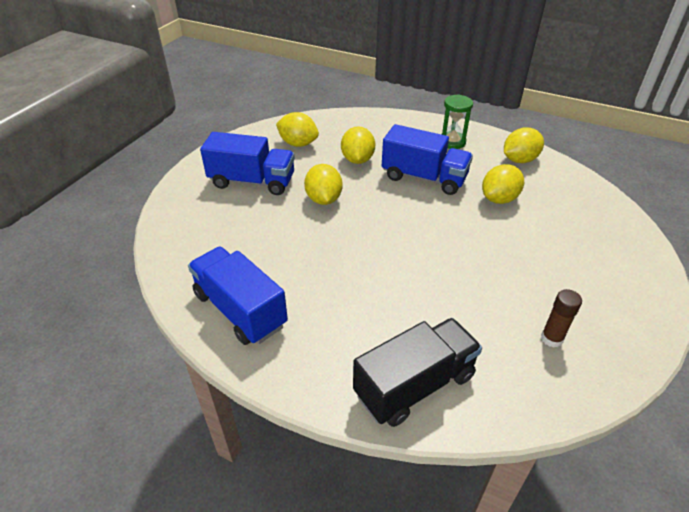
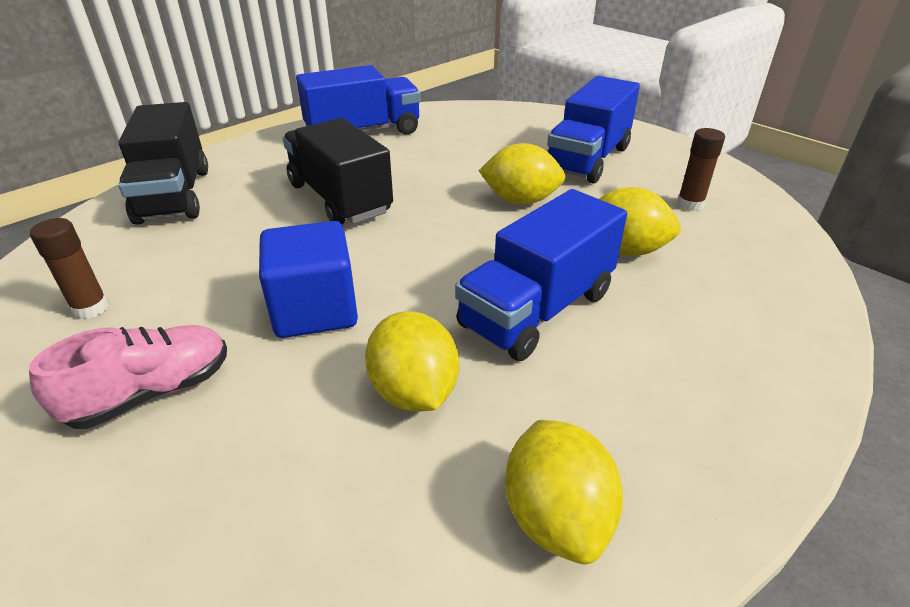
camera: 110 degrees right, 5 degrees down
yellow lemon [276,112,319,147] -> brown glue stick [677,128,725,211]
green hourglass [441,94,473,149] -> none
none -> pink shoe [29,325,227,429]
none -> blue cube [259,221,358,338]
none -> black truck [283,118,393,224]

